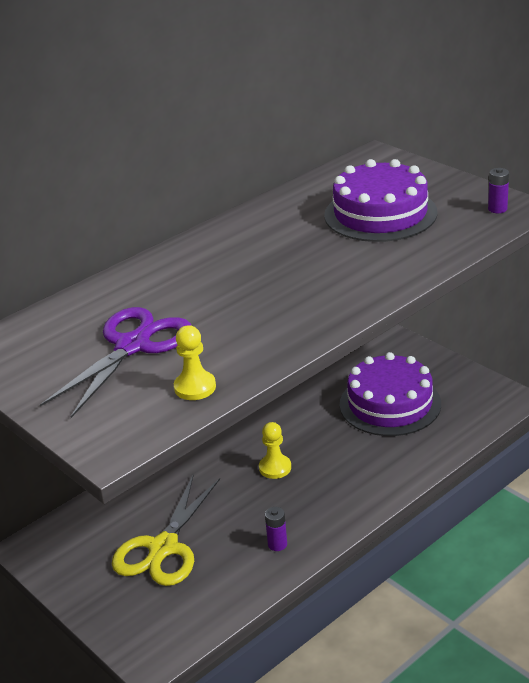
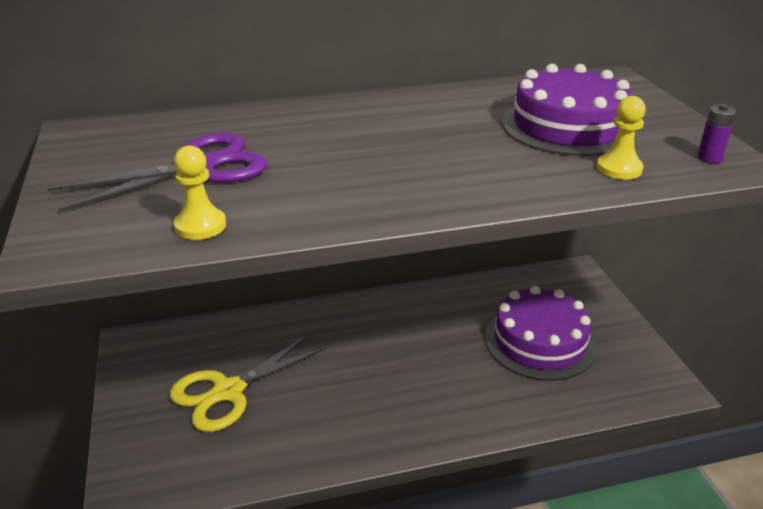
camera: 25 degrees right, 0 degrees up
yellow pawn [259,422,291,479] -> yellow pawn moved to [597,96,646,180]
purple battery [265,507,287,551] -> none

